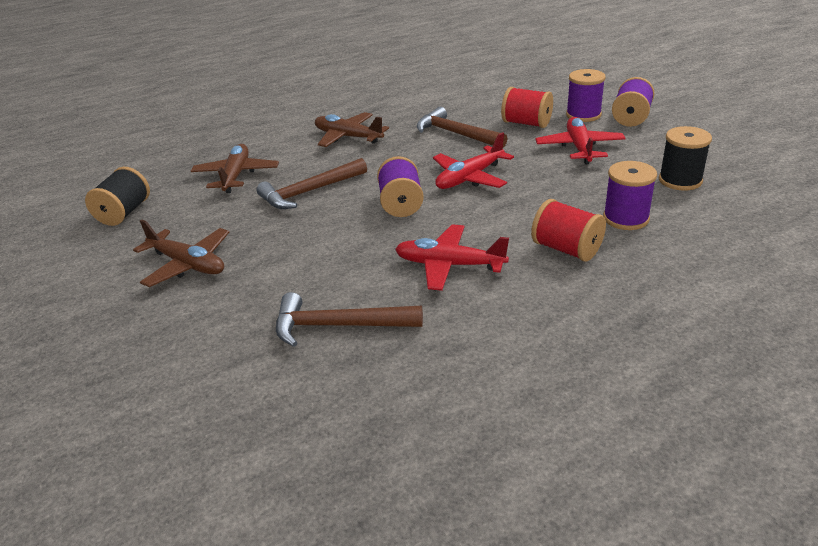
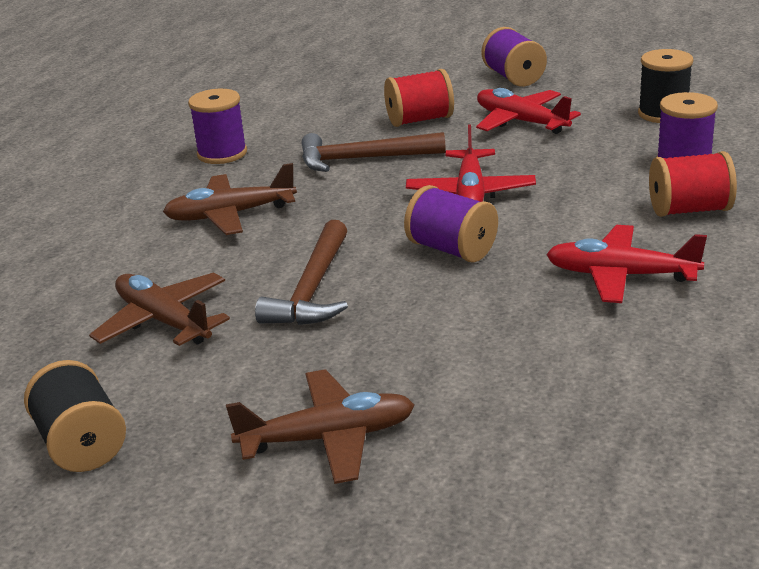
camera: 45 degrees left, 5 degrees down
brown hammer [276,292,423,347] -> none
red plane [395,224,509,291] -> red plane turned 45 degrees clockwise [546,225,707,303]
purple spool [566,69,606,122] -> purple spool moved to [188,89,247,164]

